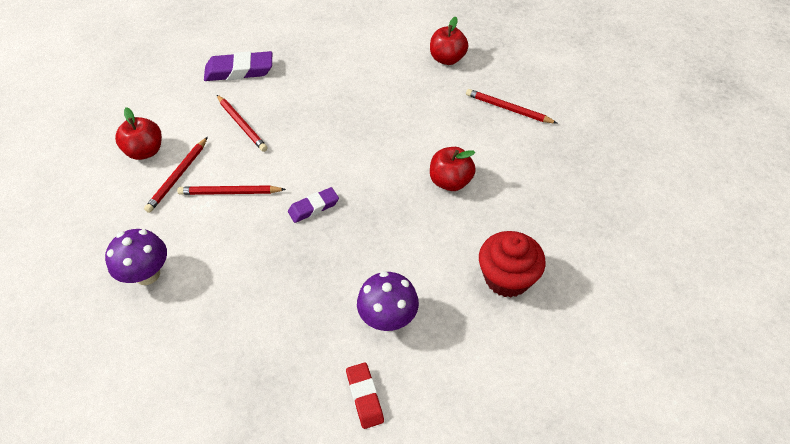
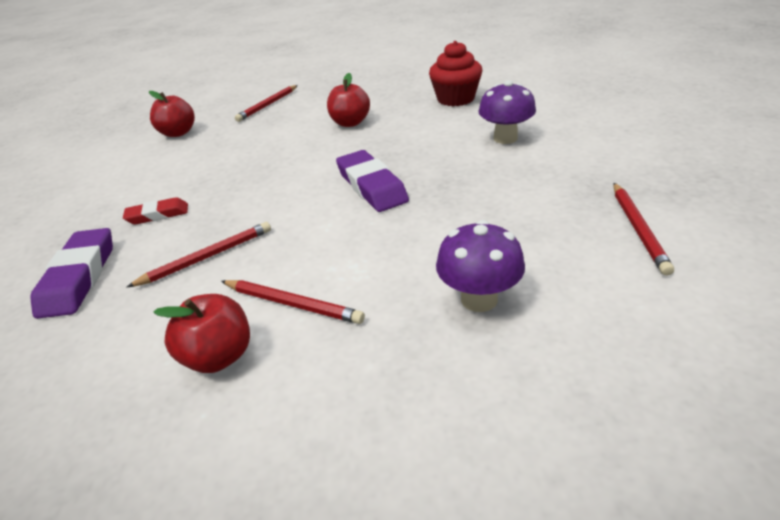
camera: 85 degrees left, 15 degrees down
red pencil [177,185,286,195] -> red pencil moved to [613,183,674,276]
purple eraser [288,187,339,223] -> purple eraser [336,150,409,212], size x1.67
red eraser [346,362,384,429] -> red eraser moved to [123,197,188,224]

